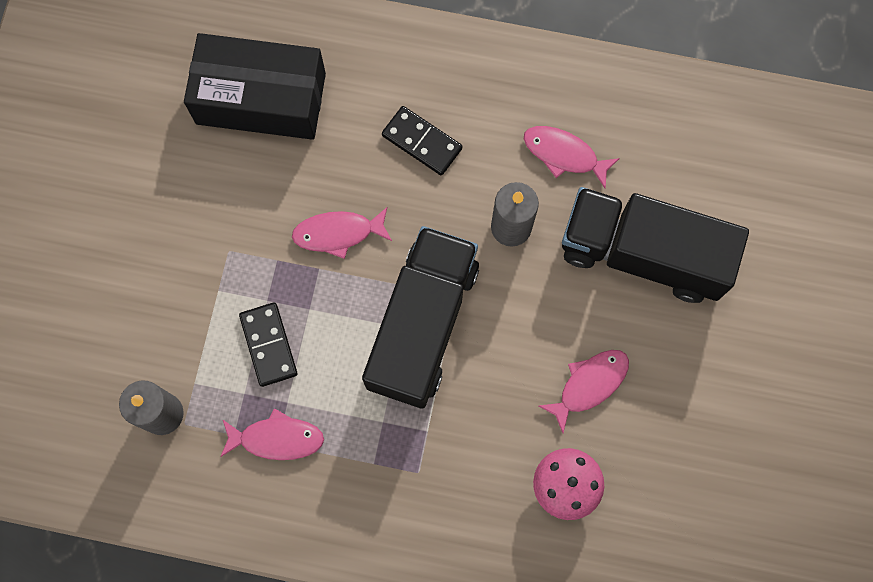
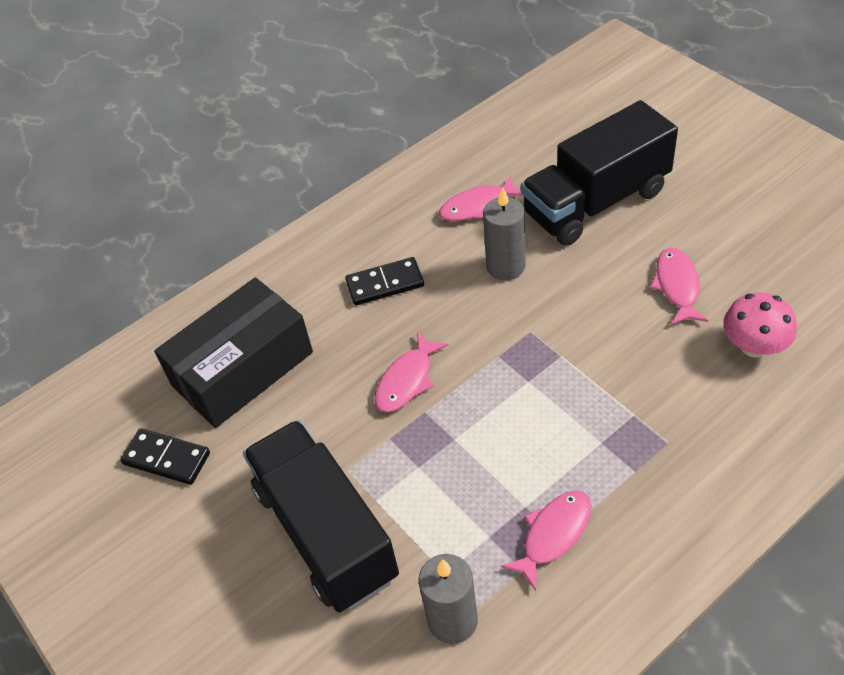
camera: 45 degrees left, 25 degrees down
black domino [239,302,297,387] -> black domino moved to [120,428,210,485]
black truck [362,226,479,409] -> black truck moved to [243,420,399,612]

